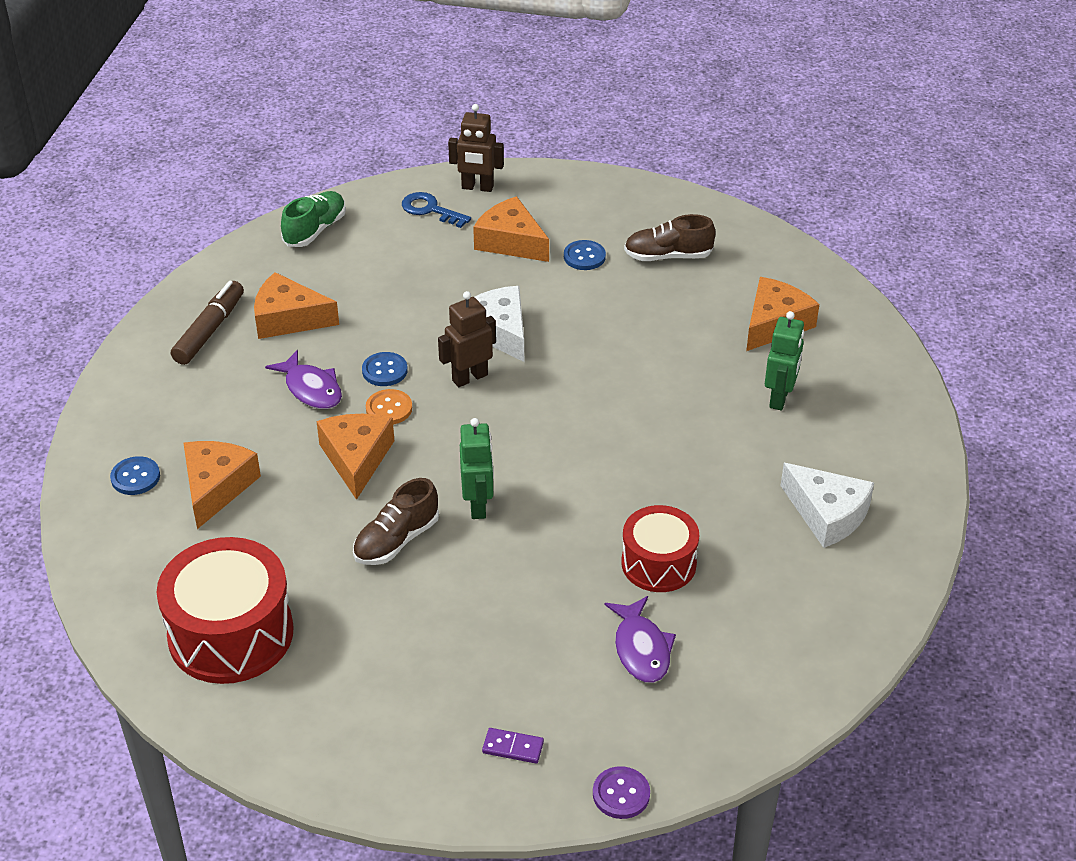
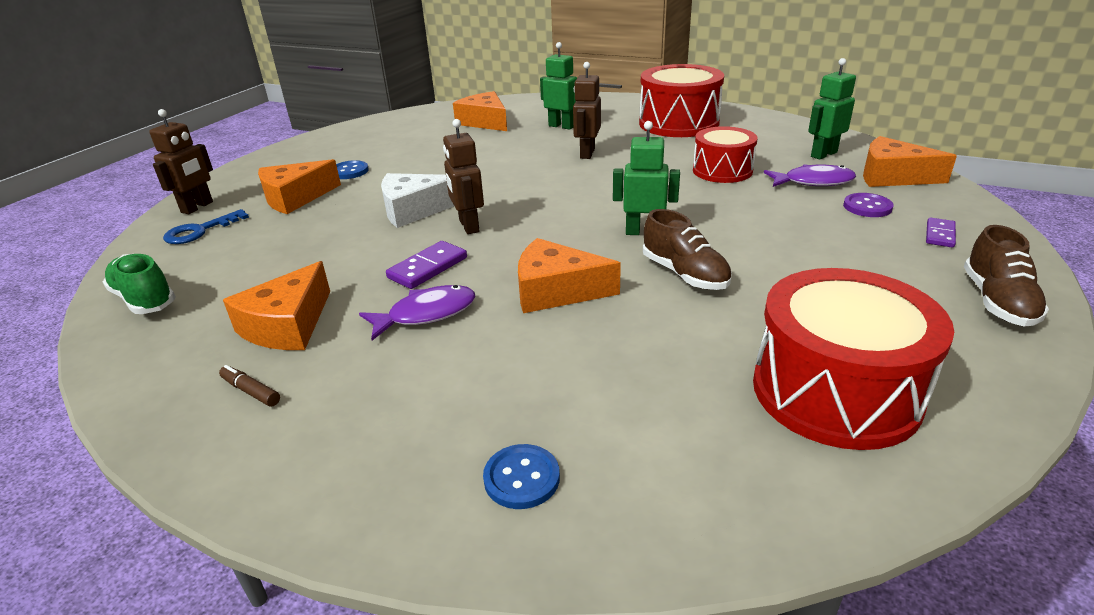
camera: 75 degrees left, 10 degrees down
brown marker [171,281,244,365] -> brown marker [219,365,280,407], size x0.49
orange cheese [183,441,261,529] -> orange cheese moved to [863,136,957,187]
blue button [362,352,408,386] -> purple domino [386,241,467,289]
orange button [366,389,412,424] -> none
purple button [593,766,650,819] -> purple button moved to [843,193,893,217]
brown shoe [624,214,715,261] -> brown shoe moved to [964,225,1049,327]
white cheese [781,463,874,548] -> red drum [639,64,724,137]
none -> brown robot [573,62,601,159]
none -> green robot [808,58,856,159]

